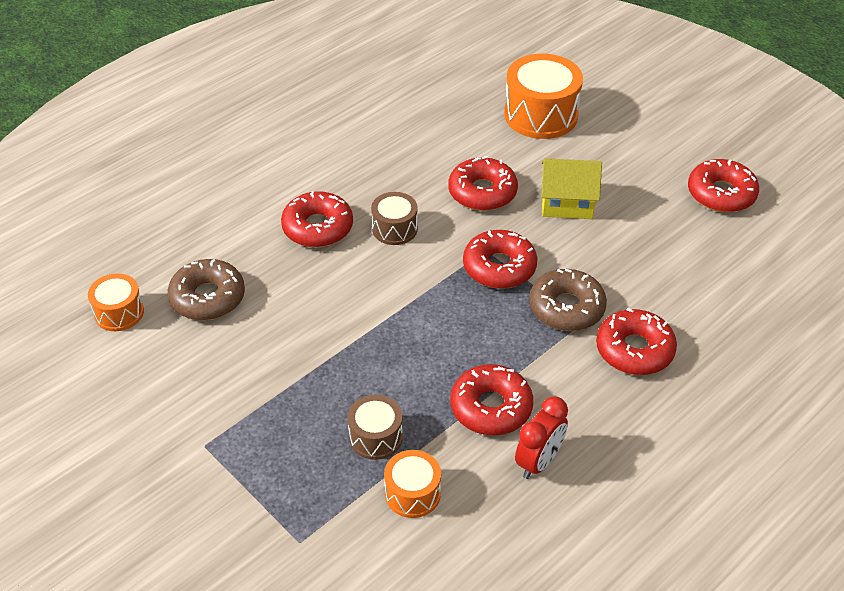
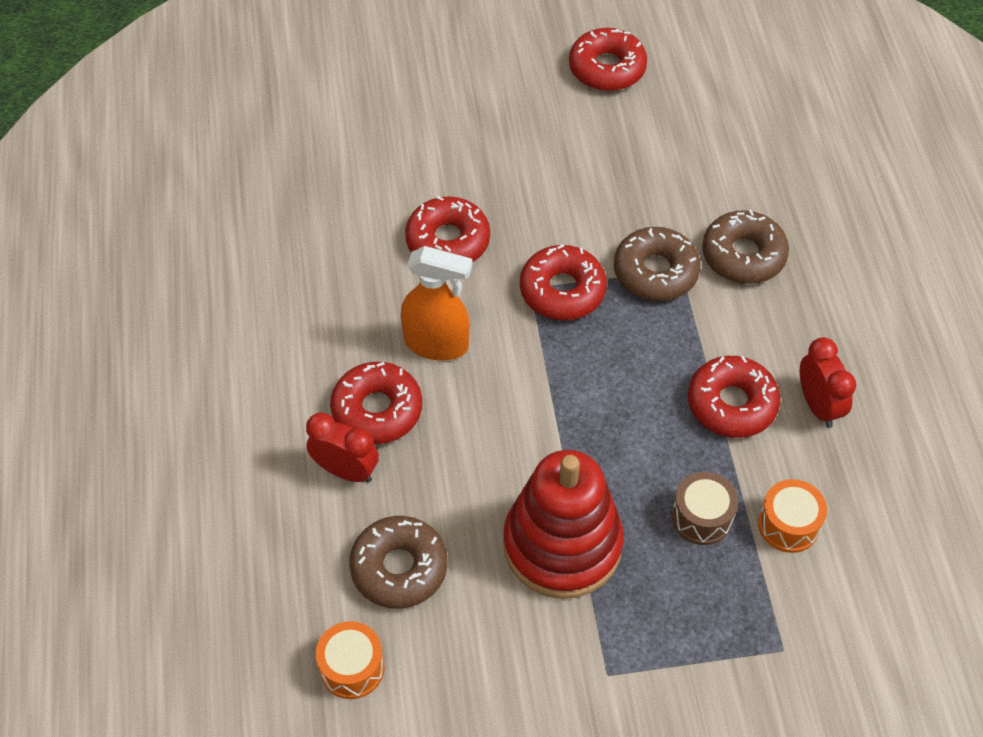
camera: 55 degrees left, 10 degrees up
brown drum [371,192,418,245] -> orange spray bottle [401,246,472,360]
orange drum [504,54,583,139] -> none
yellow house [541,158,602,219] -> none
red donut [596,308,677,375] -> brown donut [702,210,789,284]
none -> red clock [306,412,379,482]
none -> red stacking toy [503,450,624,599]

